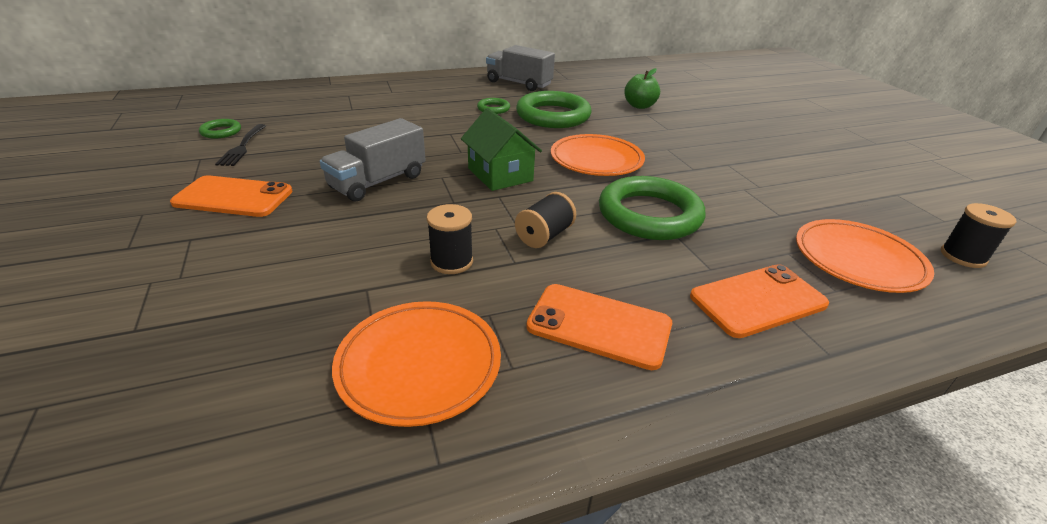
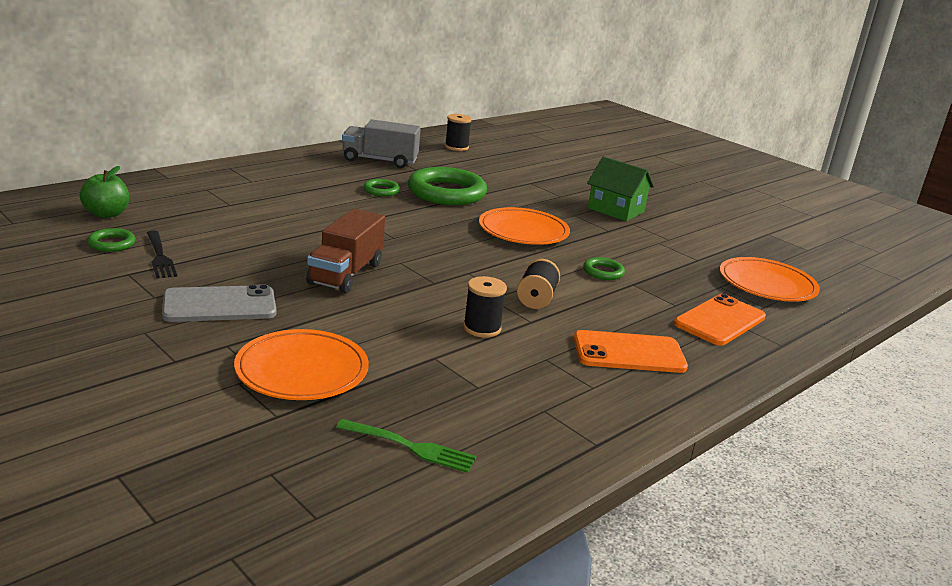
camera: 25 degrees left, 10 degrees down
orange phone [170,175,293,217] -> grey phone [162,284,276,322]
grey truck [320,118,426,202] -> brown truck [306,208,385,293]
orange plate [332,301,501,427] -> orange plate moved to [234,329,369,400]
green house [461,108,542,191] -> green house moved to [587,156,654,221]
green ring [599,176,705,240] -> green ring [583,257,625,280], size x0.45
green apple [624,68,660,109] -> green apple moved to [80,166,129,218]
black spool [941,203,1016,268] -> black spool moved to [445,114,472,151]
none -> green fork [336,419,476,473]

